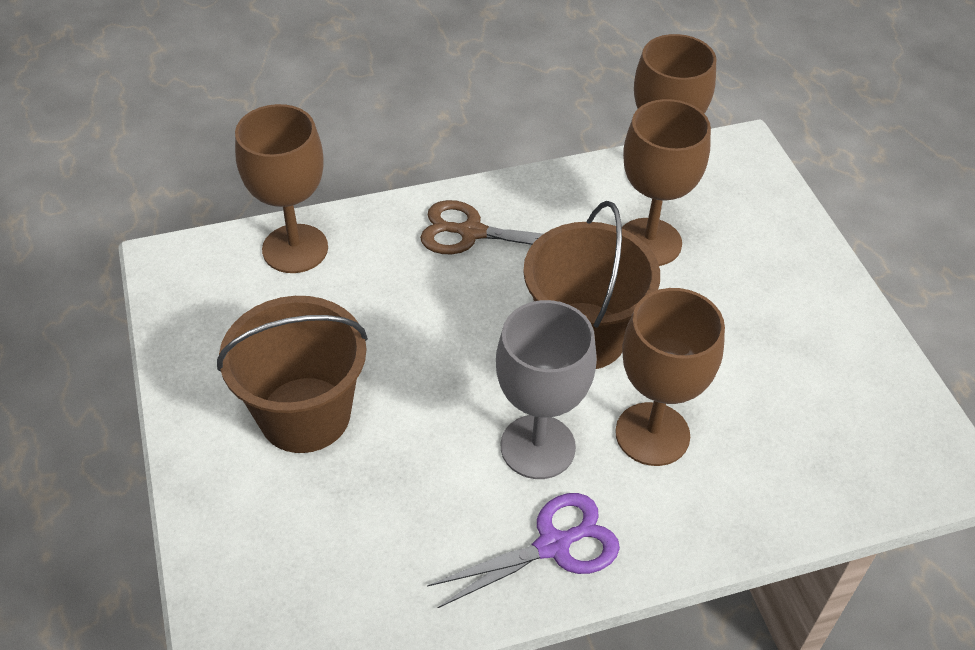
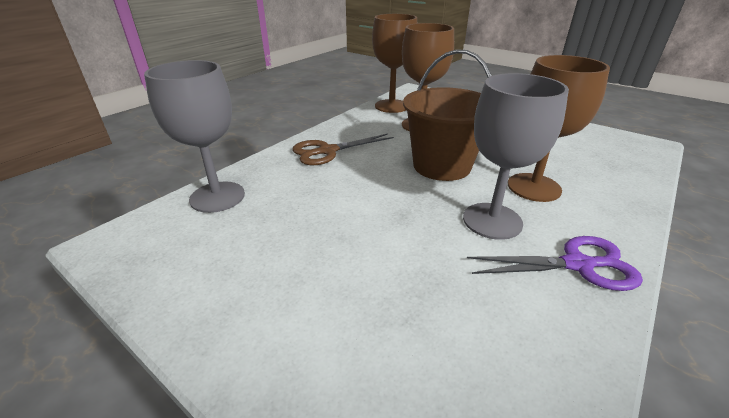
camera: 35 degrees left, 15 degrees down
brown bucket [217,296,368,453] -> none
brown goblet [235,104,328,273] -> grey goblet [144,60,245,213]
purple scissors [427,493,620,609] -> purple scissors turned 60 degrees clockwise [467,236,643,291]

